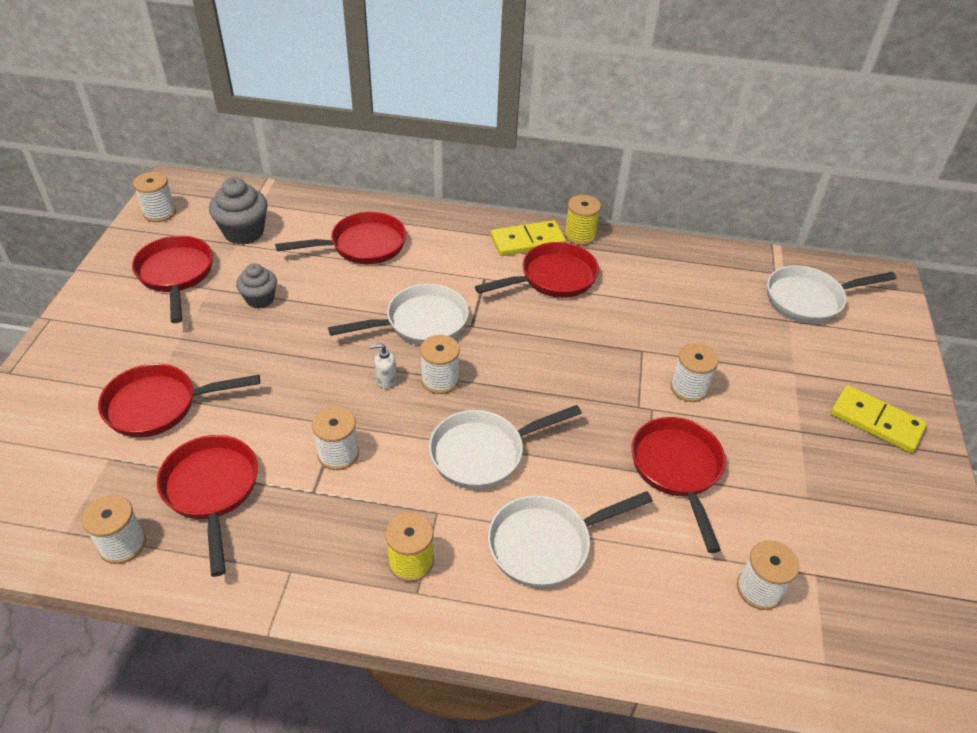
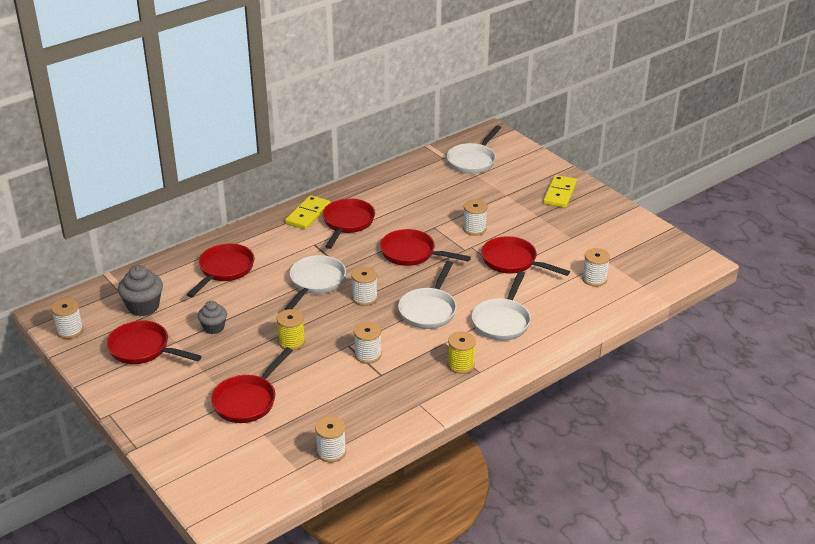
camera: 45 degrees left, 10 degrees down
red pan [157,435,258,577] -> red pan moved to [380,229,471,266]
white soap dispenser [370,344,396,389] -> none
yellow spool [564,195,601,245] -> yellow spool moved to [277,309,305,350]
yellow domino [831,385,927,453] -> yellow domino turned 60 degrees counterclockwise [543,175,577,208]

